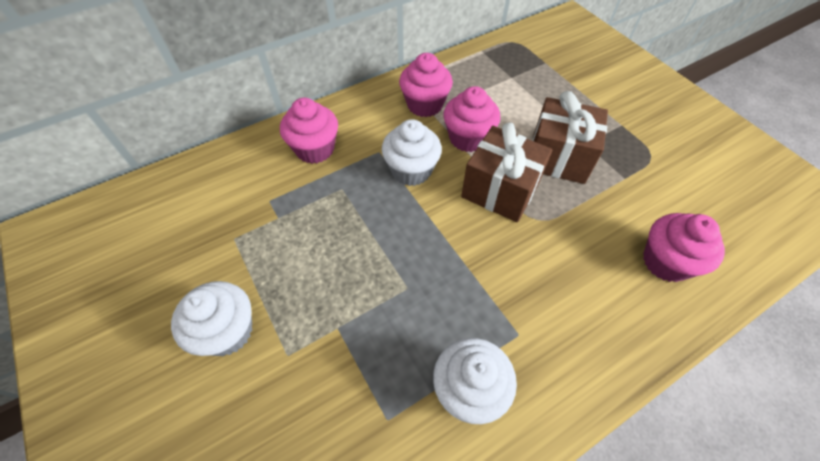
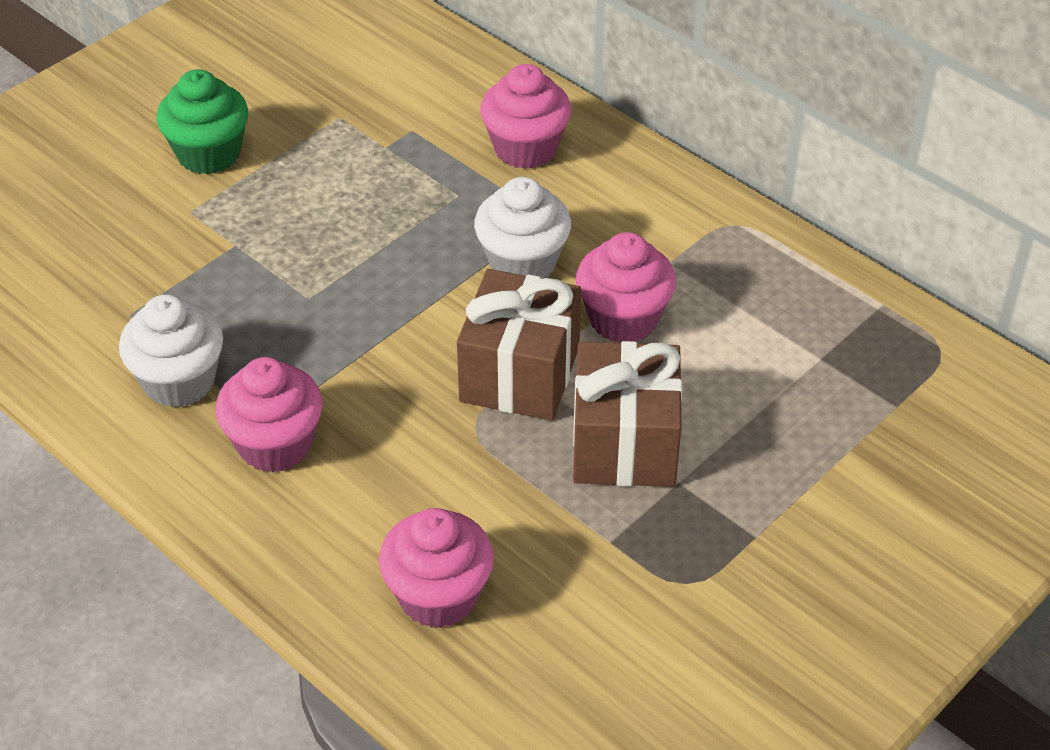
camera: 75 degrees right, 10 degrees down
white cupcake [171,281,252,356] -> green cupcake [156,69,248,175]
pink cupcake [399,53,453,117] -> pink cupcake moved to [216,357,323,472]

